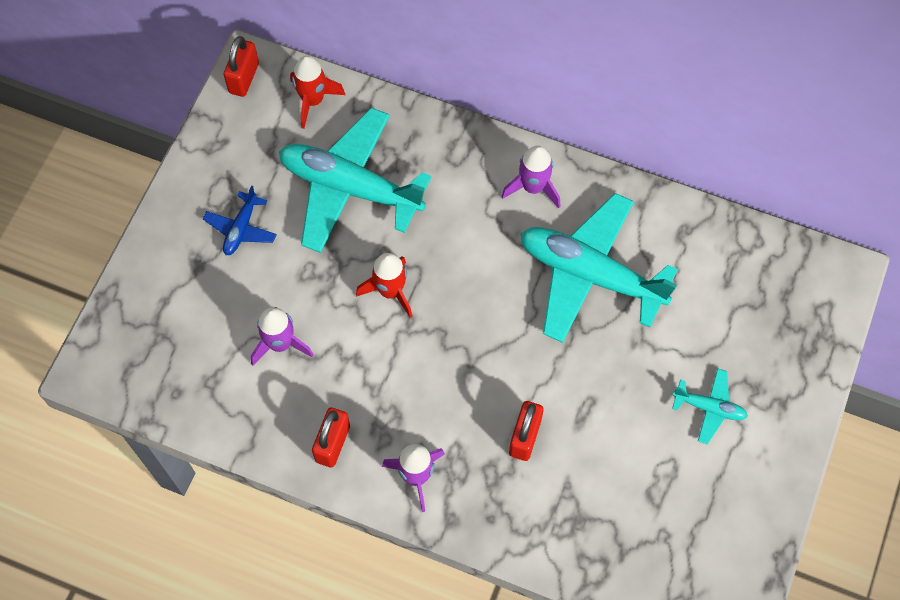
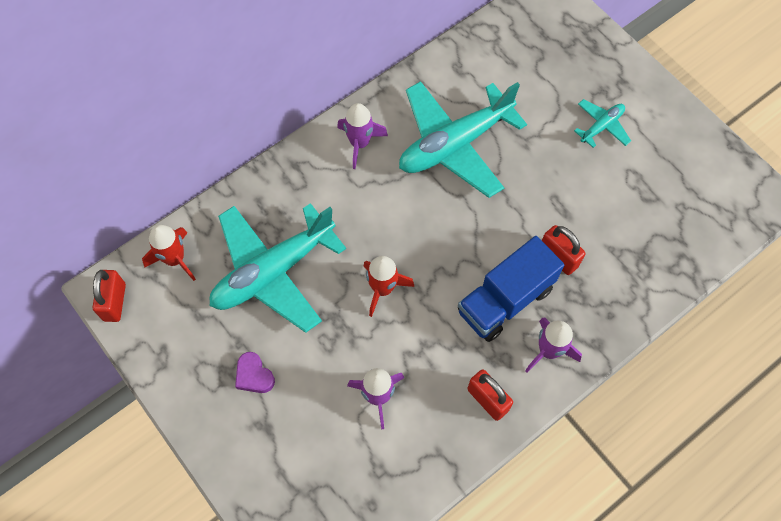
camera: 60 degrees left, 0 degrees up
blue plane [203,185,277,255] -> purple heart [235,352,275,393]
red padlock [224,36,259,97] -> red padlock turned 45 degrees clockwise [92,270,126,322]
none -> blue truck [458,236,564,342]

